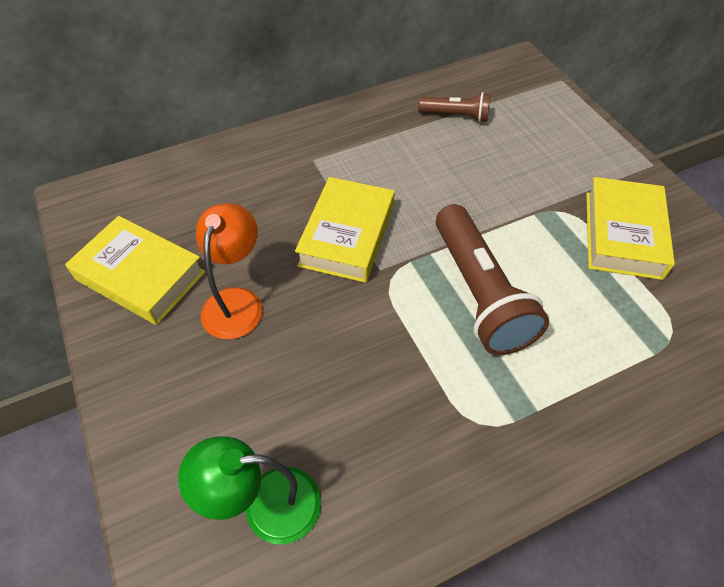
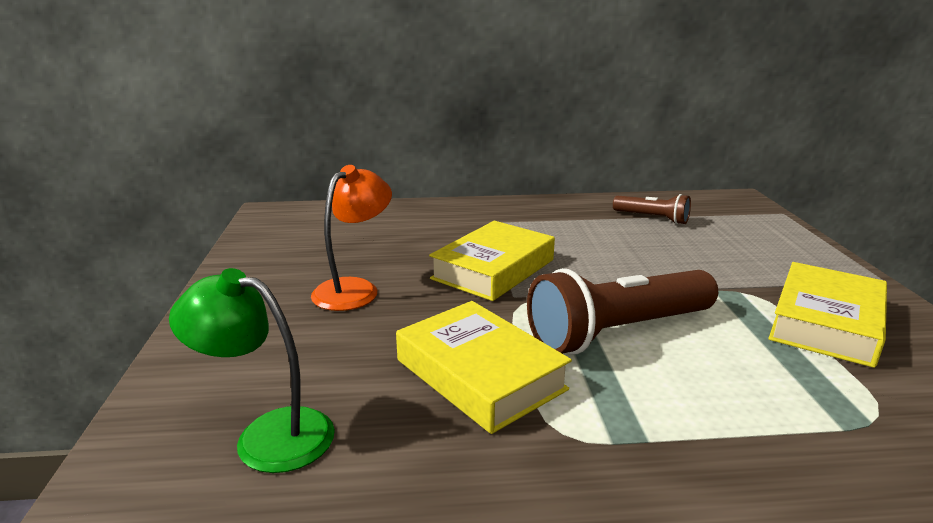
camera: 20 degrees right, 30 degrees down
yellow book [65,216,205,325] -> yellow book moved to [396,301,572,434]
brown flashlight [436,204,549,355] -> brown flashlight turned 60 degrees clockwise [527,268,718,355]

